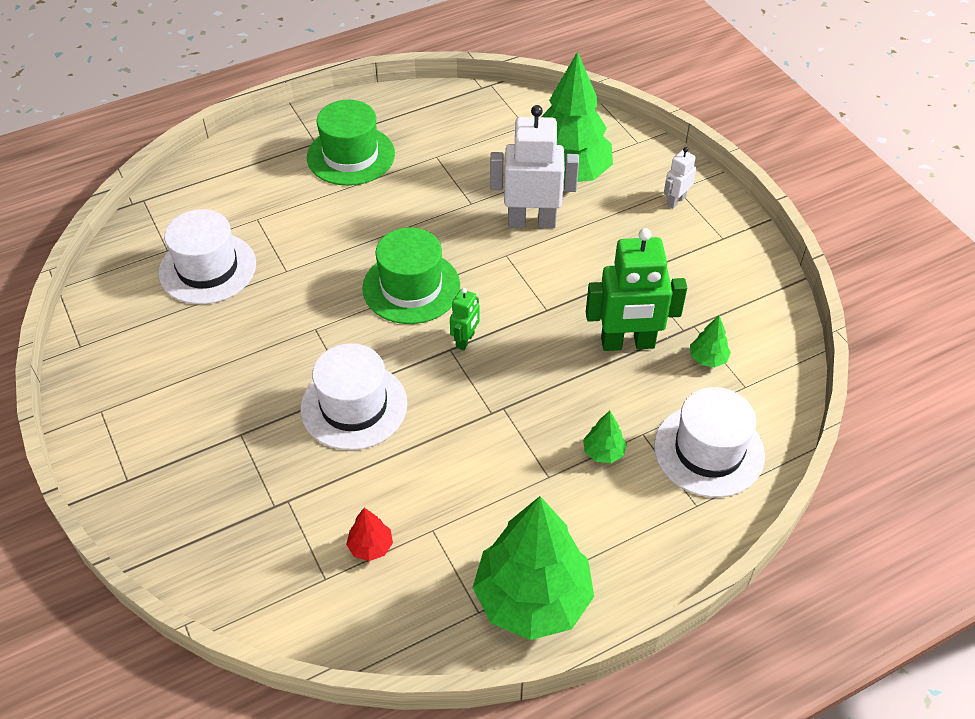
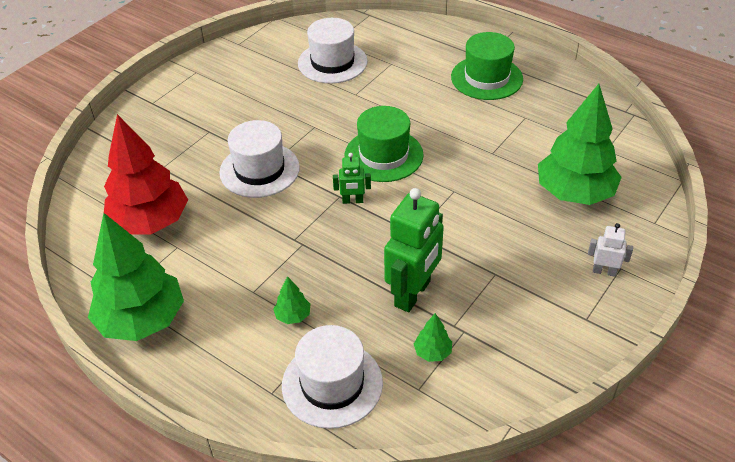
camera: 65 degrees right, 5 degrees down
red tree [346,508,393,561] -> red tree [104,114,188,234], size x2.48
white robot [490,105,579,228] -> none
green robot [586,228,687,351] -> green robot turned 120 degrees counterclockwise [384,188,444,312]

